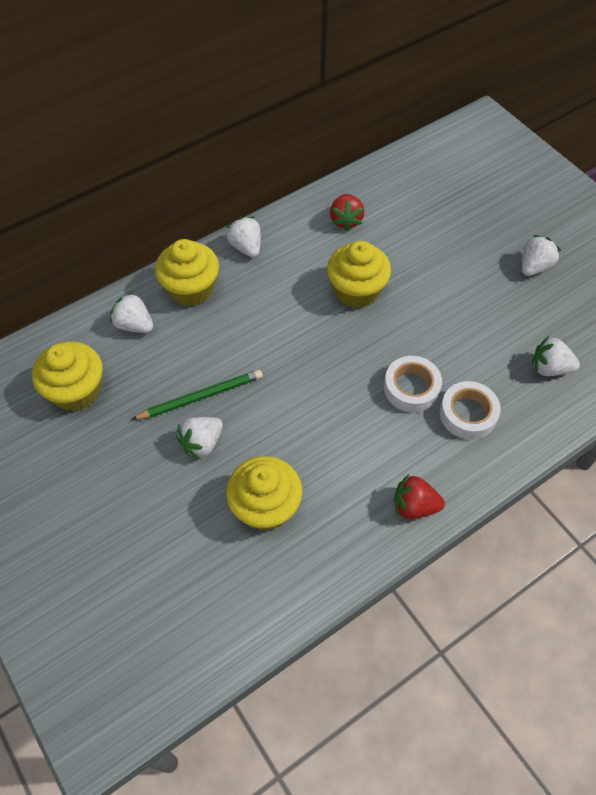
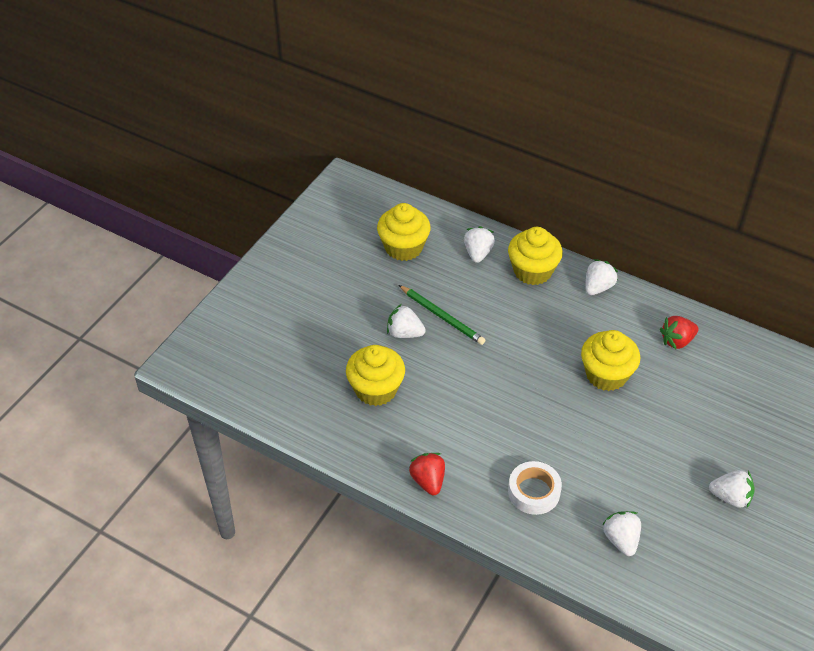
camera: 65 degrees right, 10 degrees down
white tape [384,356,442,413] -> none

